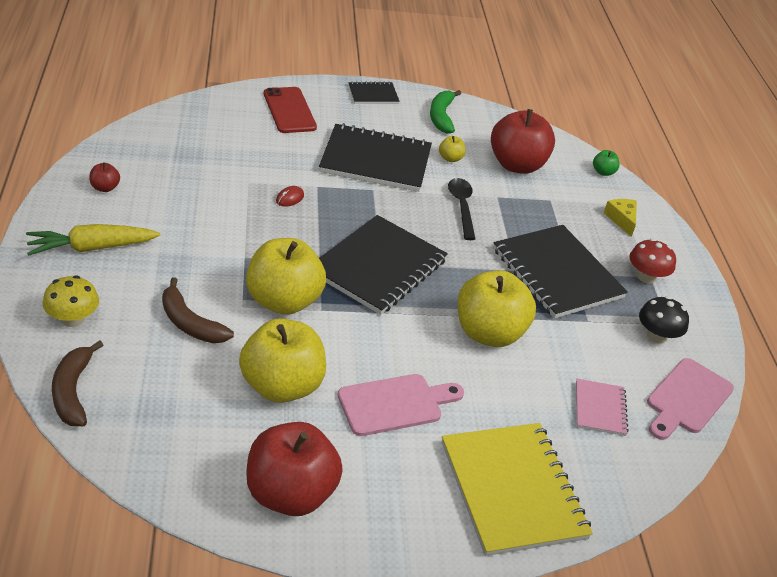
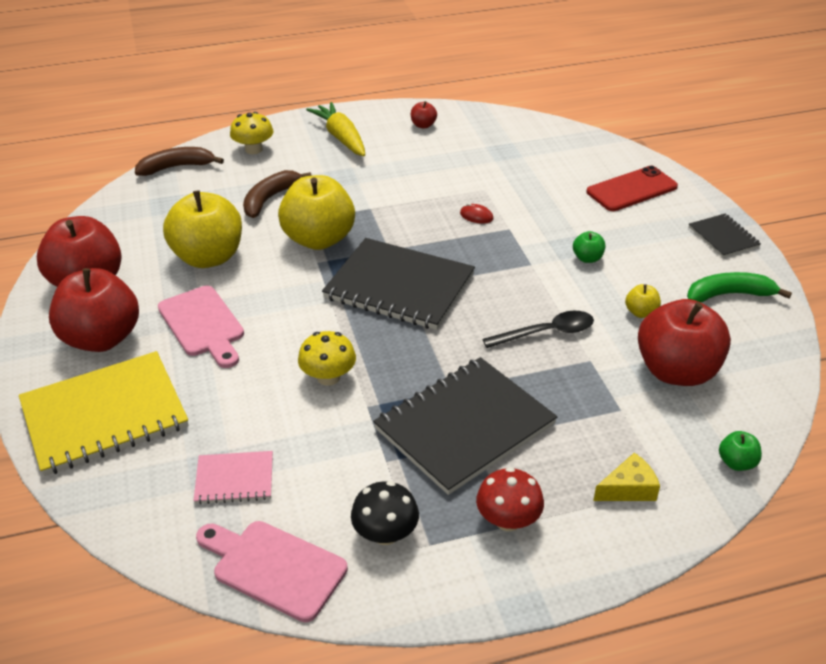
camera: 85 degrees right, 0 degrees up
black notebook [319,123,432,192] -> green apple [573,231,605,263]
yellow apple [457,270,536,347] -> yellow mushroom [298,331,356,386]
none -> red apple [49,268,139,352]

